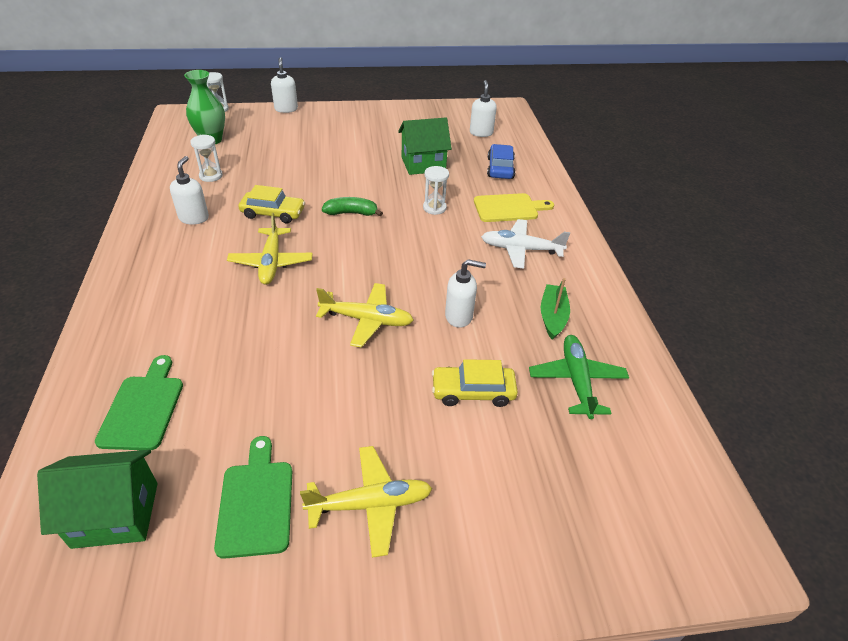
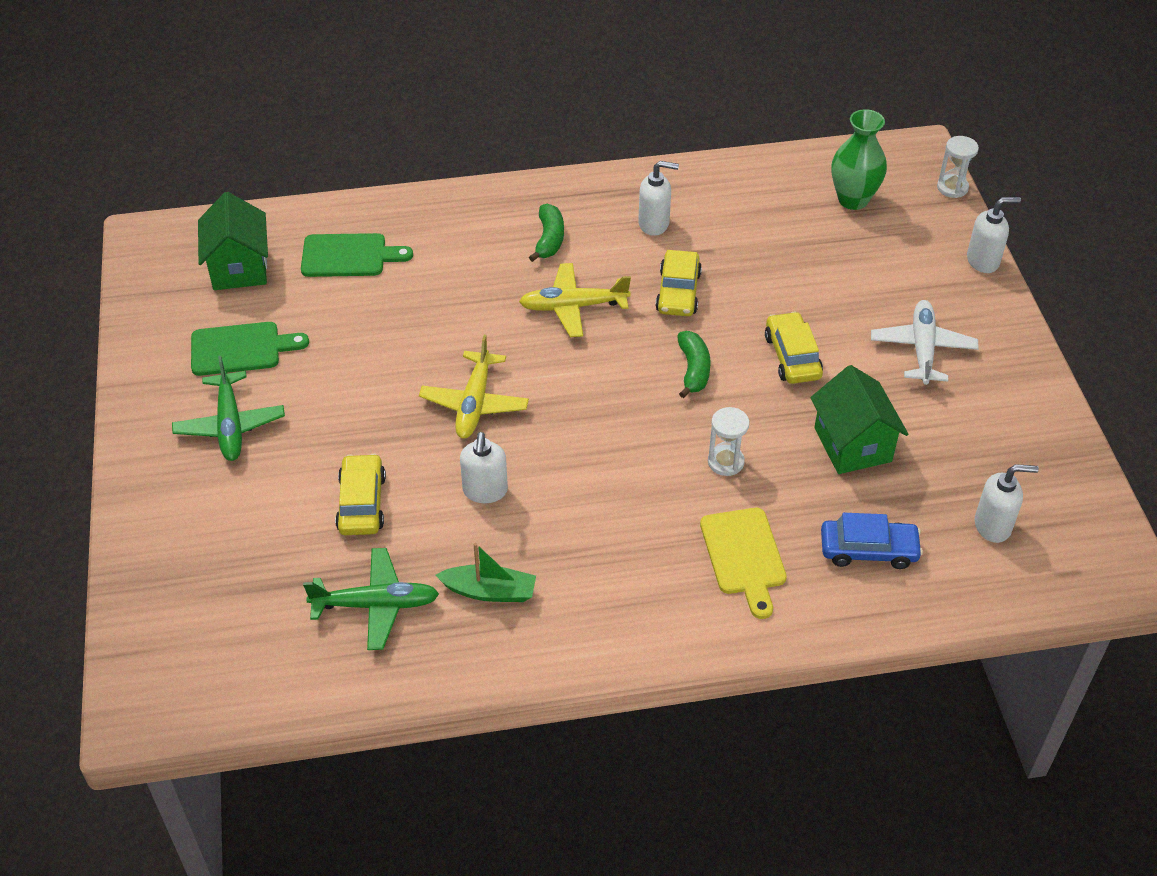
camera: 90 degrees right, 5 degrees up
white hourglass [190,135,223,182] -> none
yellow plane [300,446,433,558] -> green plane [172,356,285,461]
white plane [481,219,570,269] -> white plane moved to [871,300,979,385]
none -> green banana [529,204,564,262]
none -> yellow car [765,312,823,384]

